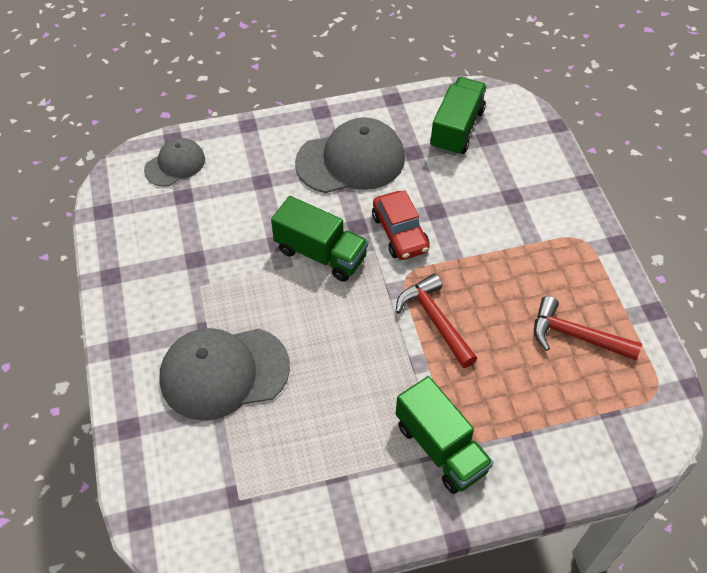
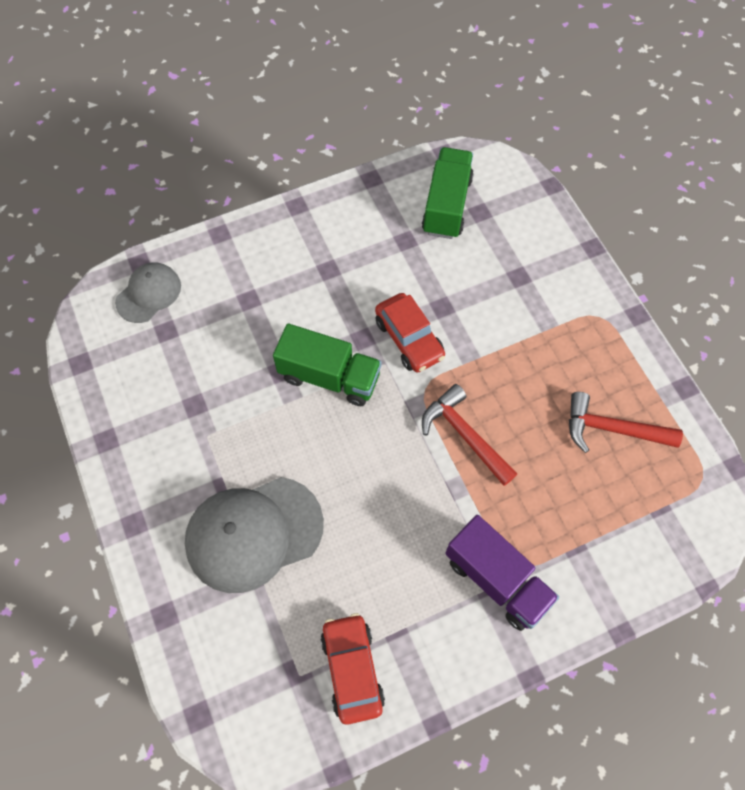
camera: 10 degrees left, 10 degrees up
grey cap [295,117,405,193] -> none
green truck [396,376,494,494] -> purple truck [445,515,559,631]
none -> red car [321,613,385,725]

